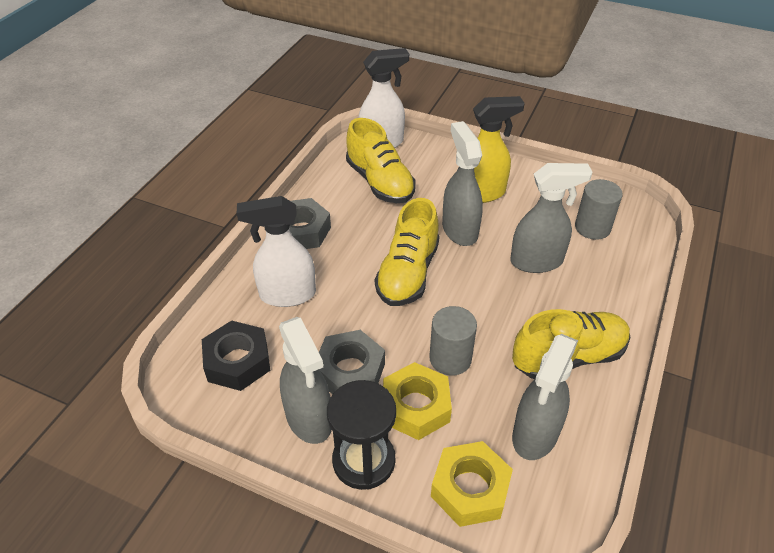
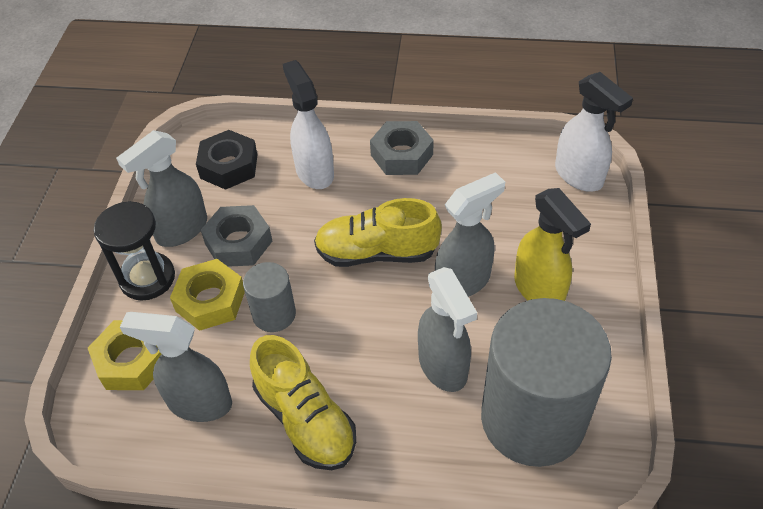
camera: 75 degrees right, 5 degrees up
yellow shoe [346,118,416,203] -> none
grey cylinder [575,179,623,240] -> grey cylinder [481,298,612,467], size x2.14

